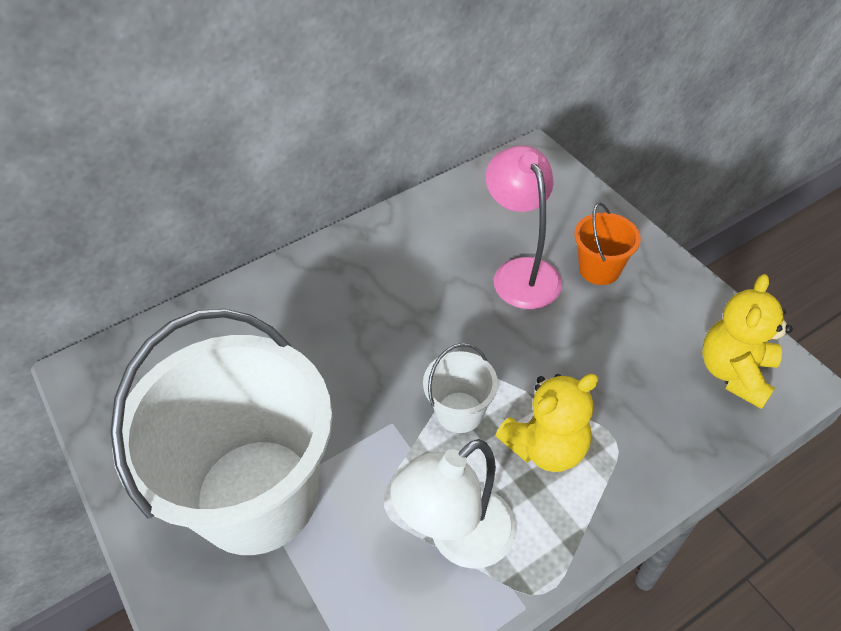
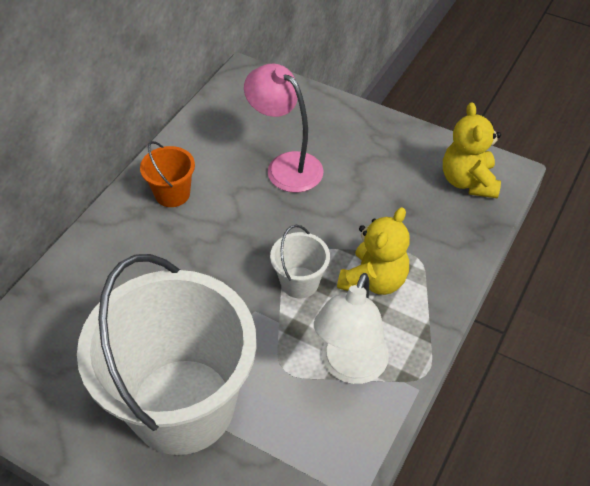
camera: 30 degrees left, 0 degrees up
orange bucket [574,202,641,285] -> orange bucket moved to [140,141,195,207]

